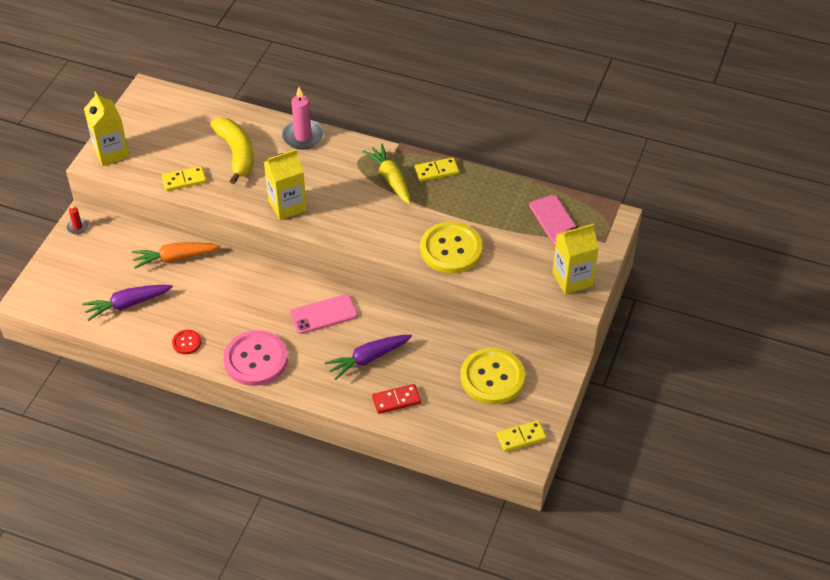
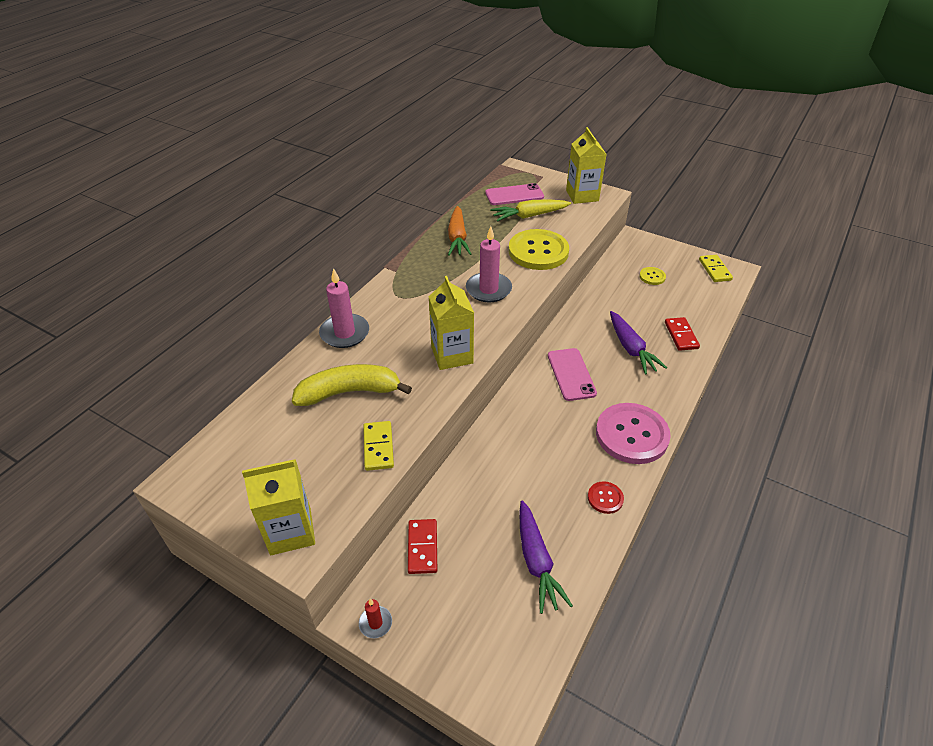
camera: 80 degrees left, 5 degrees down
orange carrot [132,242,221,268] -> orange carrot moved to [448,206,471,256]
yellow carrot [363,144,411,205] -> yellow carrot moved to [490,200,571,222]
yellow domino [415,157,459,182] -> none
yellow button [460,348,525,404] -> yellow button [639,267,666,285], size x0.45
none -> red domino [408,519,437,574]
none -> pink candle [466,226,512,302]

